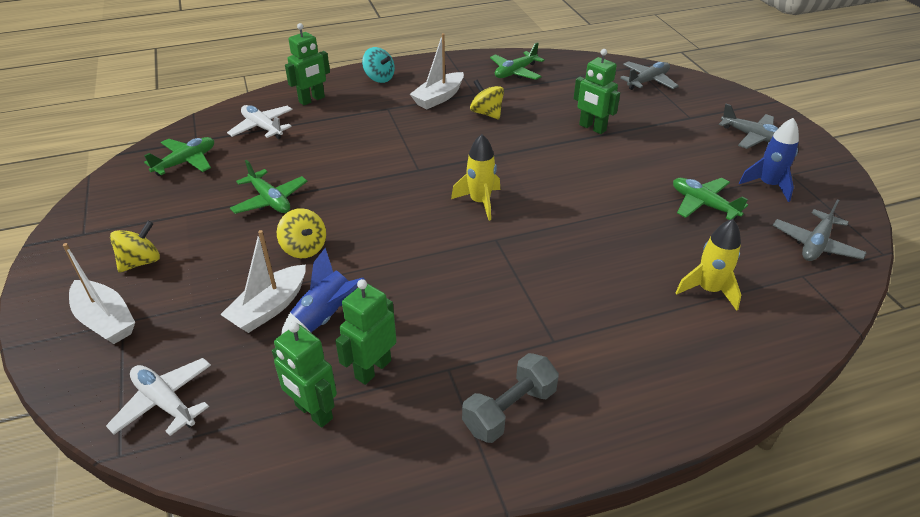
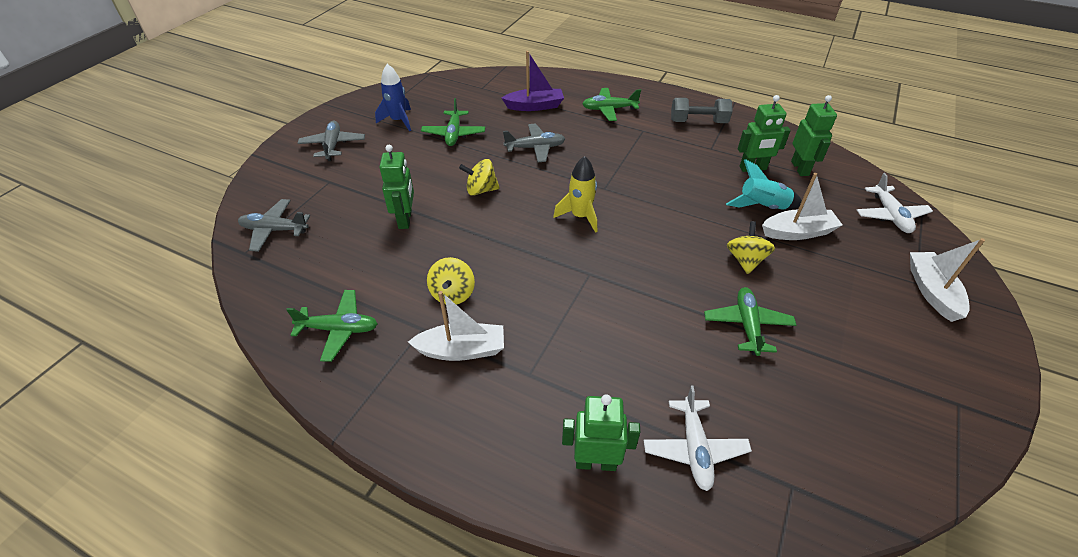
camera: 135 degrees left, 5 degrees up
yellow spinning top [110,221,160,273] -> yellow spinning top moved to [459,159,500,196]
green plane [144,137,214,176] -> green plane moved to [582,88,641,121]
blue rocket [281,248,365,335] -> turquoise rocket [726,159,802,210]
turquoise spinning top [362,47,395,83] -> none
yellow rocket [675,219,741,311] -> purple boat [502,51,564,111]
grey plane [773,199,867,261] -> grey plane moved to [503,124,565,162]

